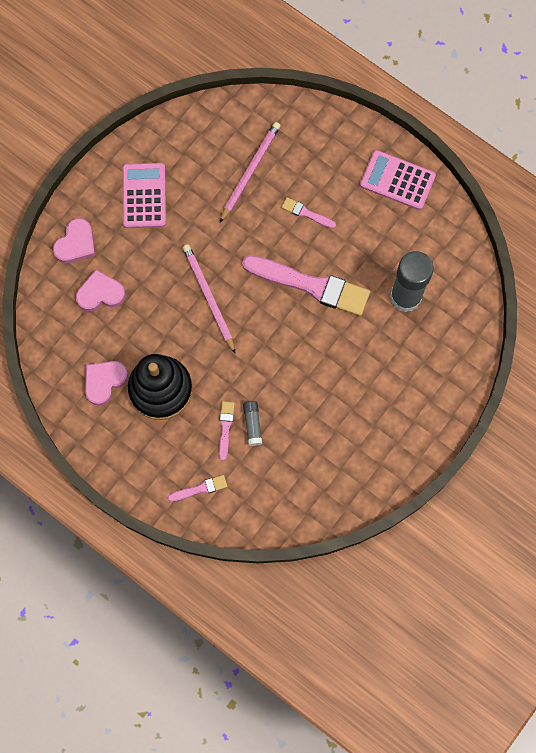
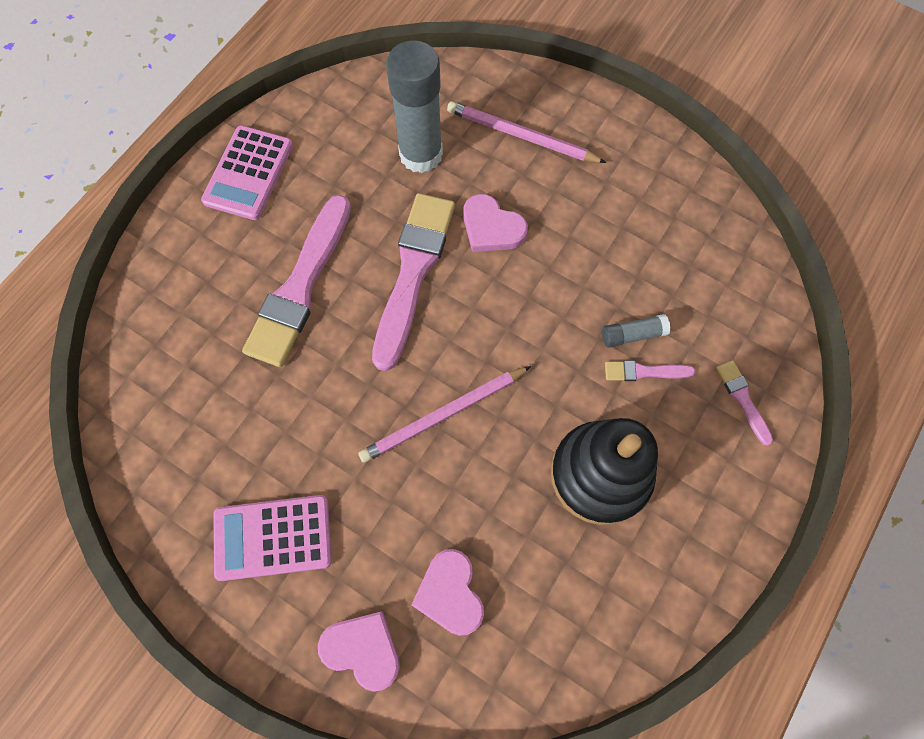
camera: 95 degrees left, 5 degrees down
pink heart [85,361,128,406] -> pink heart moved to [463,194,528,252]
pink pencil [220,122,281,223] -> pink pencil moved to [447,101,606,163]
pink brush [282,197,336,229] -> pink brush [242,195,351,367], size x2.25

